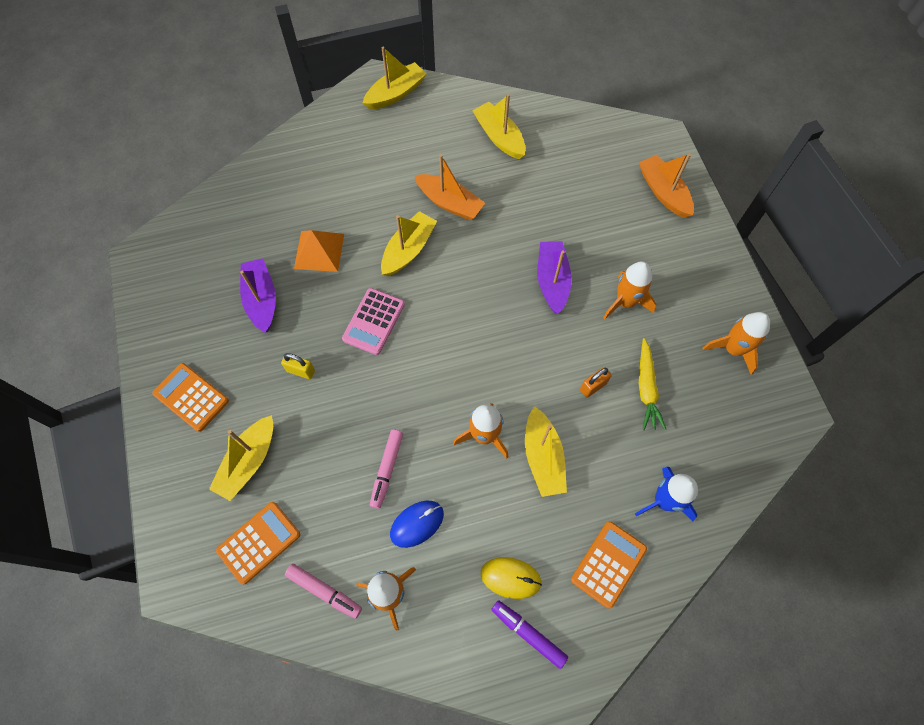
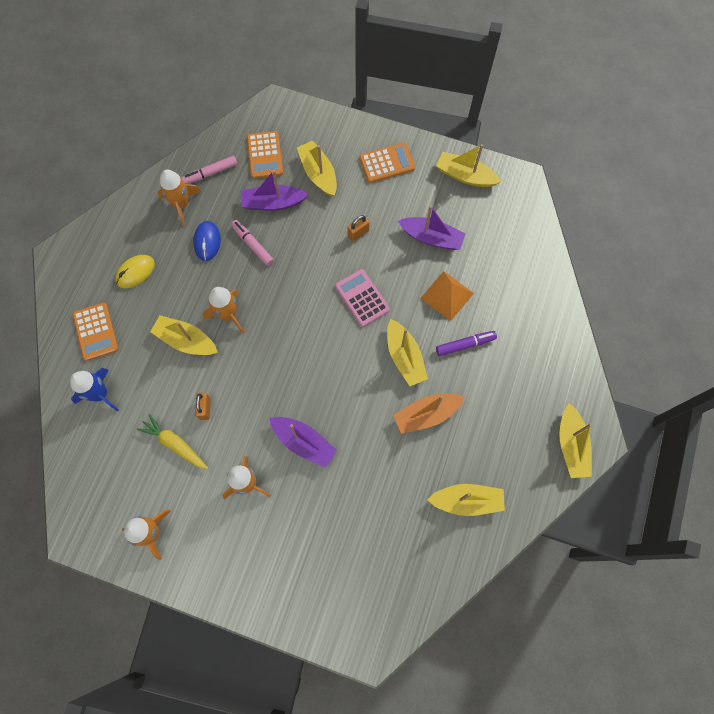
camera: 125 degrees right, 5 degrees up
yellow padlock [281,353,315,379] -> orange padlock [347,215,370,241]
purple marker [491,600,568,669] -> purple marker moved to [436,331,497,356]
orange boat [639,154,694,218] -> none
none -> purple boat [241,170,309,211]
none -> yellow boat [436,144,501,187]

